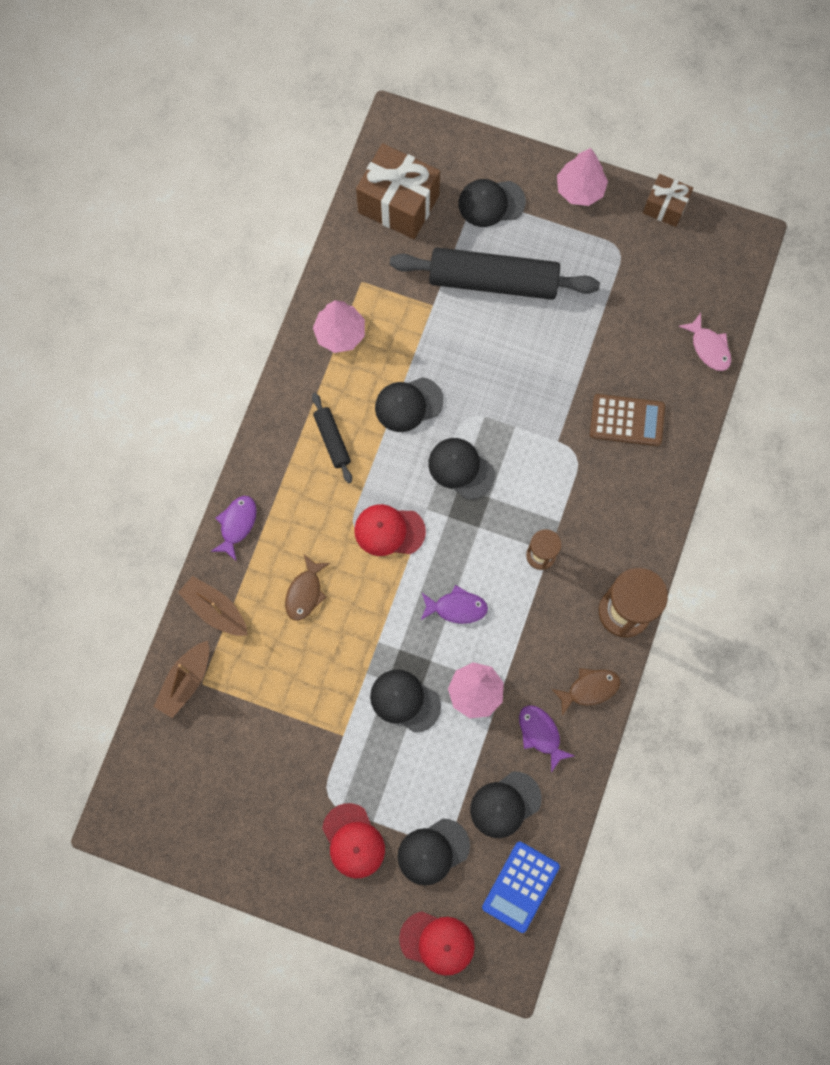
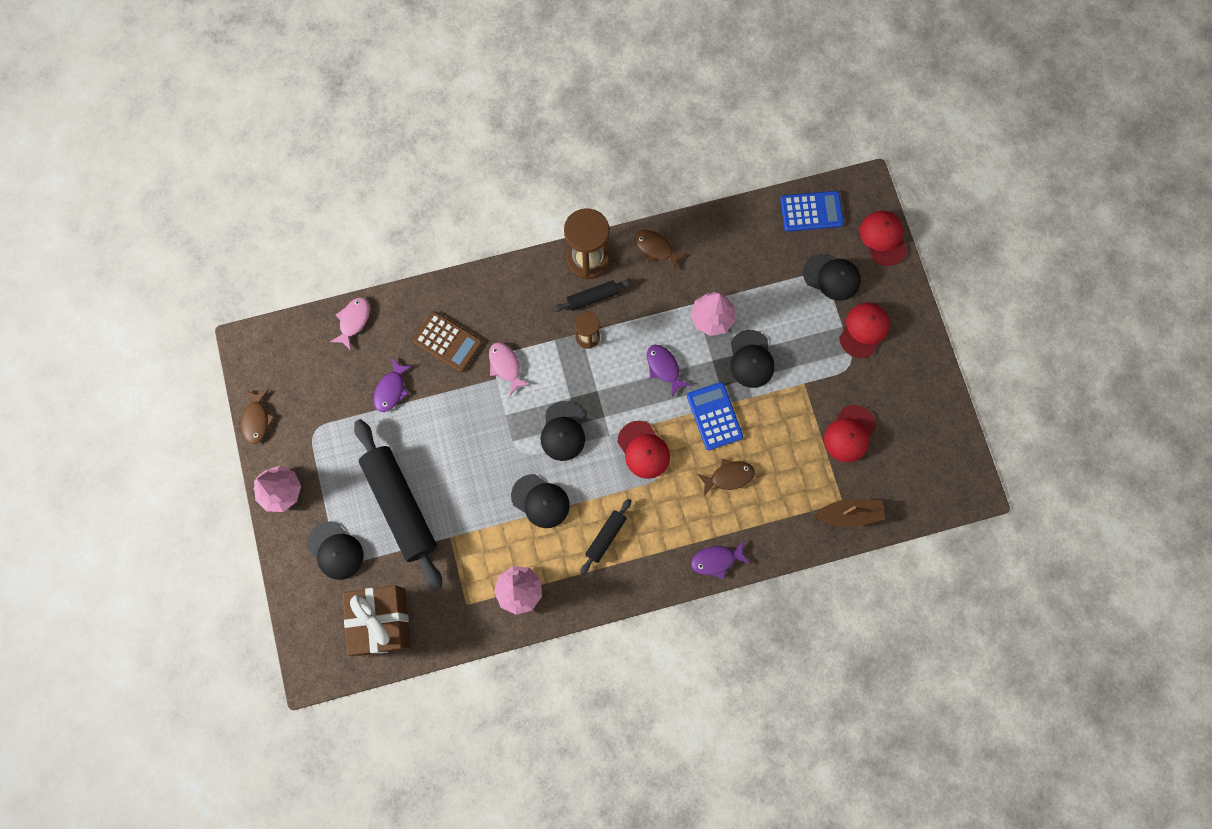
camera: 125 degrees left, 0 degrees up
brown boat [178,576,248,636] -> none
black cap [470,771,542,838] -> none
purple fish [519,705,574,773] -> purple fish moved to [374,358,413,412]
brown calculator [590,394,665,446] -> brown calculator turned 150 degrees clockwise [413,311,483,372]
brown gift [643,174,693,227] -> brown fish [241,390,275,444]
none -> pink fish [489,342,531,395]
none -> black rolling pin [553,279,632,312]
none -> blue calculator [687,382,743,450]
none -> red cap [824,405,876,462]

